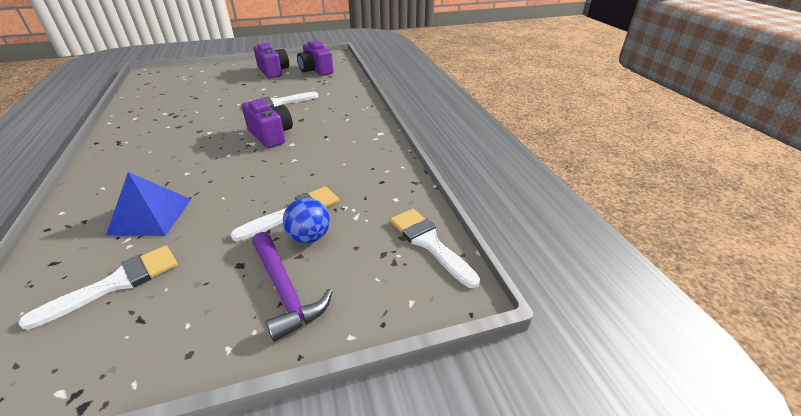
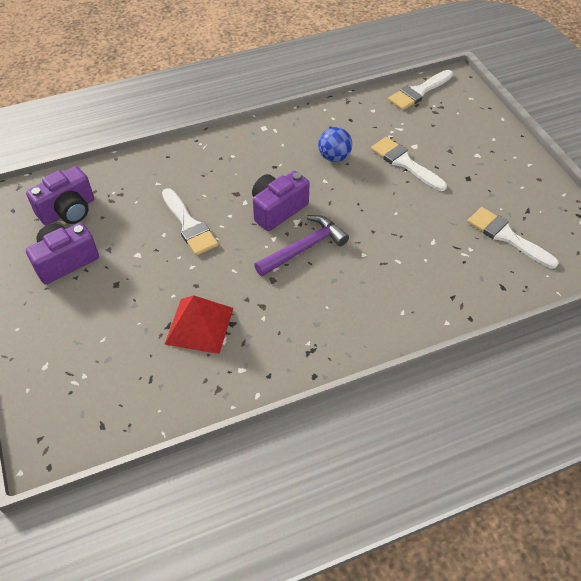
camera: 95 degrees left, 15 degrees up
blue pyramid [106,172,191,236] -> none
purple hammer [252,232,333,342] -> purple hammer moved to [254,215,349,276]
blue ball [283,198,330,243] -> blue ball moved to [318,127,352,162]
none -> red pyramid [165,295,233,354]

